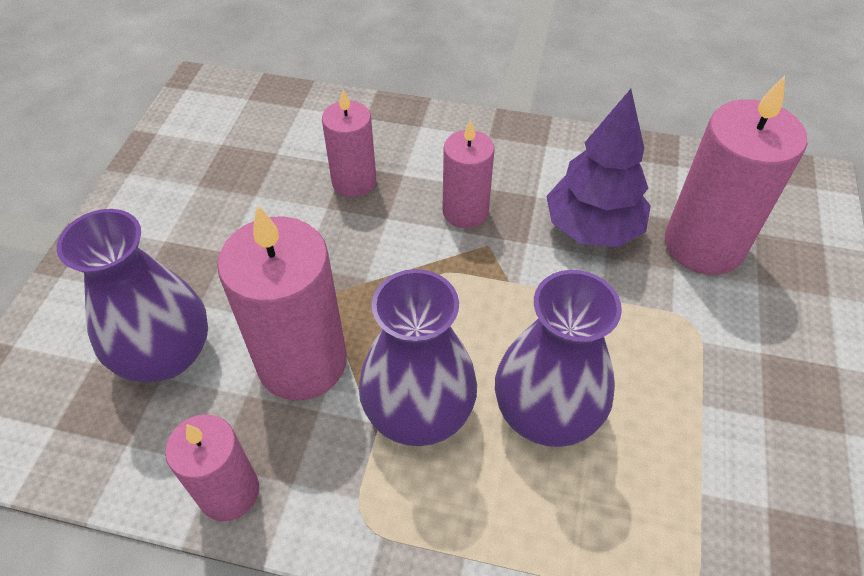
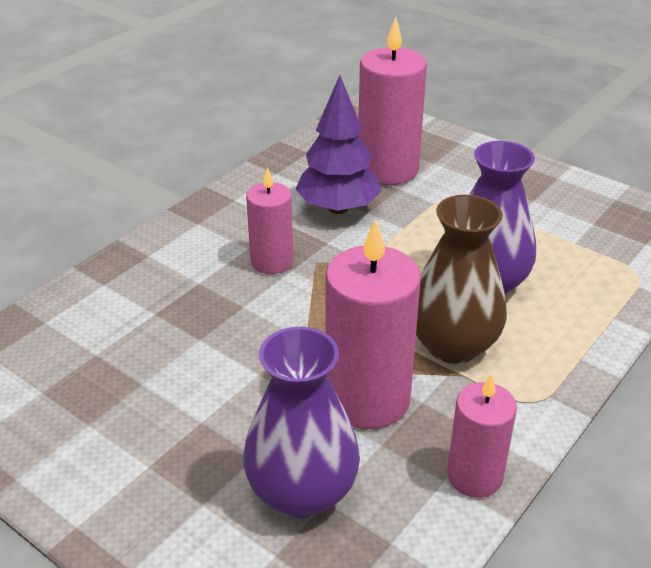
camera: 65 degrees left, 15 degrees down
pink candle [322,90,376,197] -> none
purple vase [359,269,477,446] -> brown vase [416,195,507,364]

